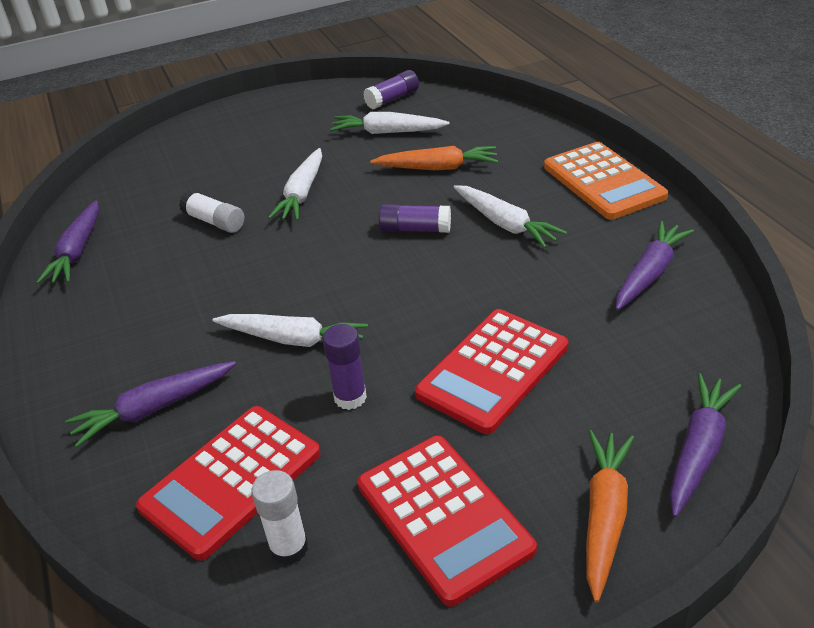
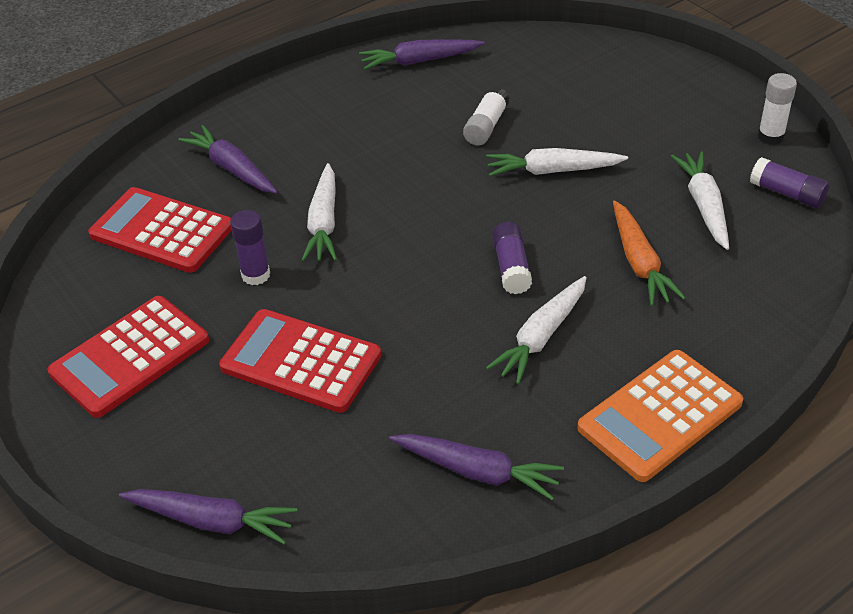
camera: 75 degrees right, 5 degrees up
white glue stick [251,470,308,565] -> white glue stick moved to [758,73,797,145]
orange carrot [586,430,634,602] -> none

